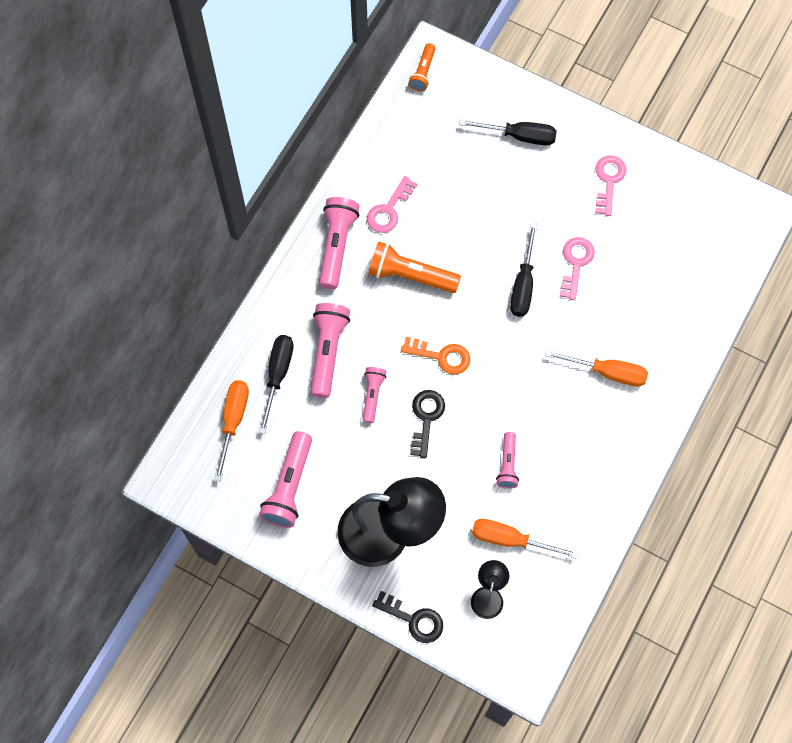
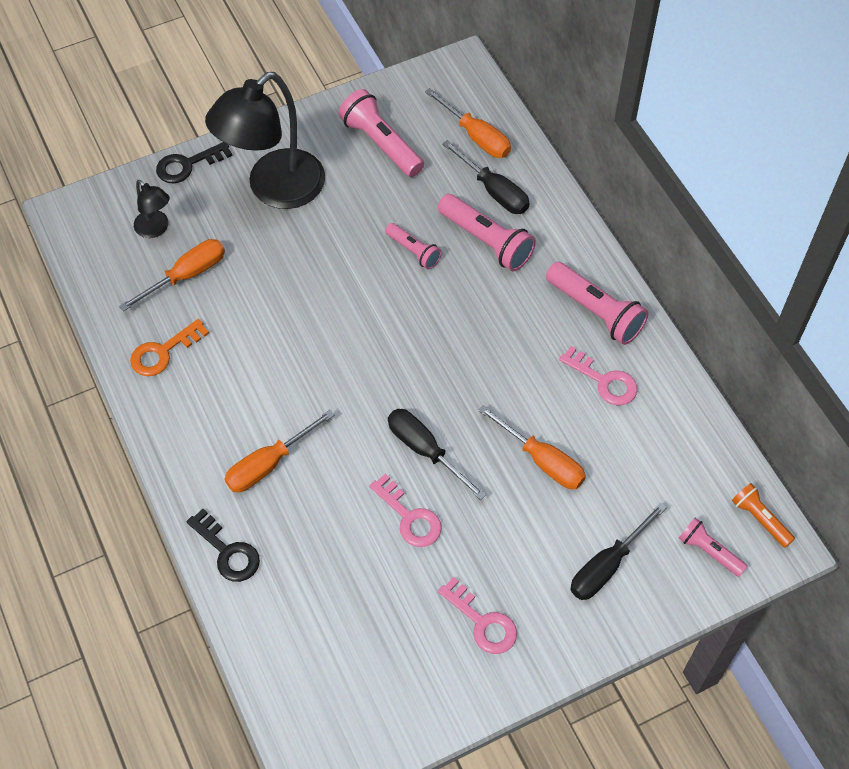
camera: 125 degrees right, 10 degrees down
pink key [367,176,417,233] -> pink key turned 150 degrees clockwise [559,346,637,406]
orange flashlight [368,241,461,293] -> none
orange key [401,337,470,375] -> orange key moved to [130,319,209,376]
black key [410,390,445,458] -> black key moved to [186,508,260,582]
pink flashlight [496,432,519,489] -> pink flashlight moved to [679,518,748,577]
none -> orange screwdriver [478,405,586,489]

